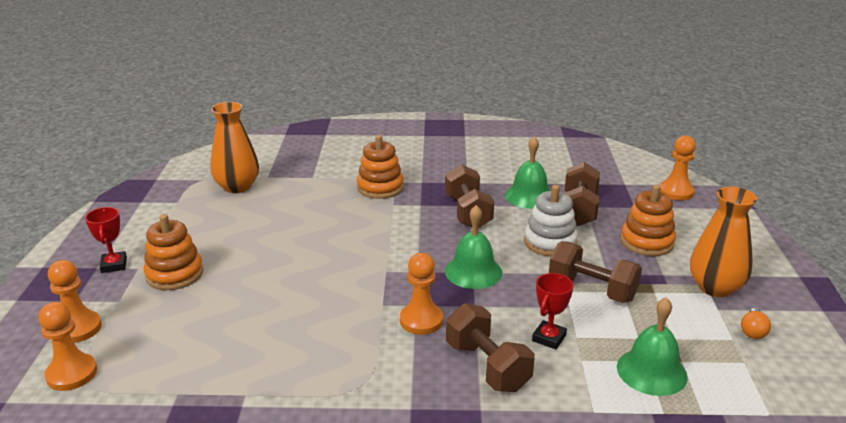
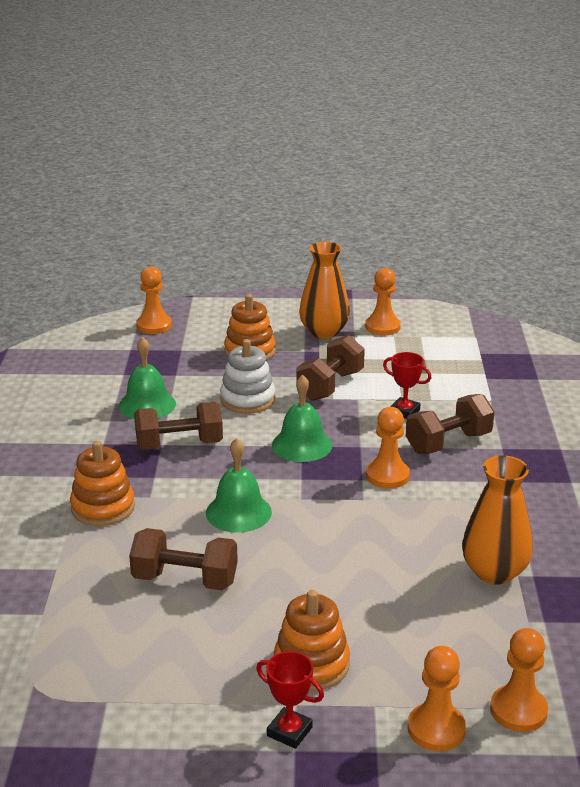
camera: 90 degrees left, 0 degrees up
red trophy [85,207,127,273] -> red trophy turned 45 degrees clockwise [256,651,324,749]
orange vase [210,102,259,193] -> orange vase moved to [462,455,533,585]
brown dumbbell [565,162,600,226] -> brown dumbbell moved to [129,528,238,590]
green bell [617,297,688,396] -> green bell moved to [206,438,272,533]
orange light bulb [741,308,771,339] -> orange pawn [365,268,401,335]

